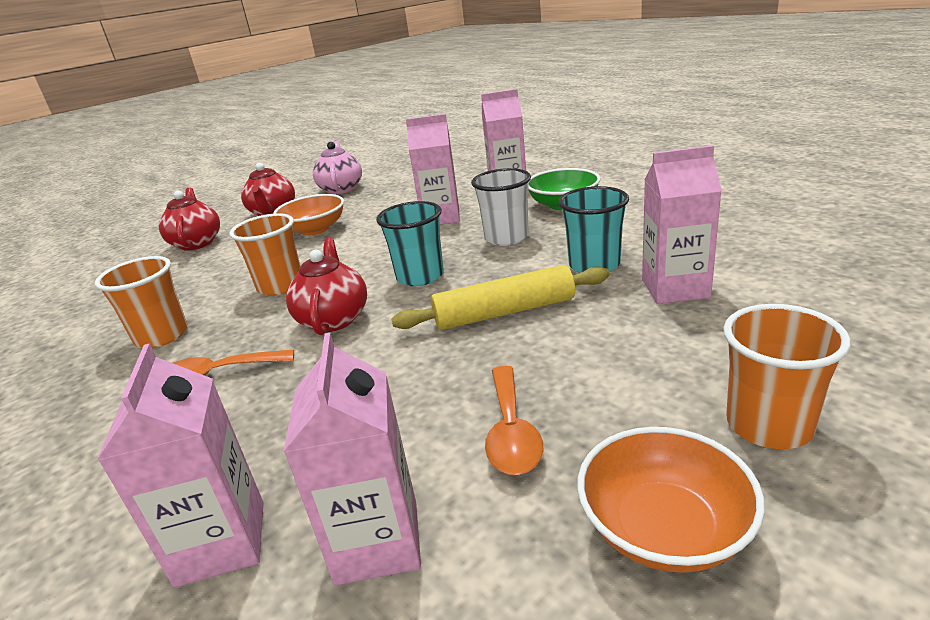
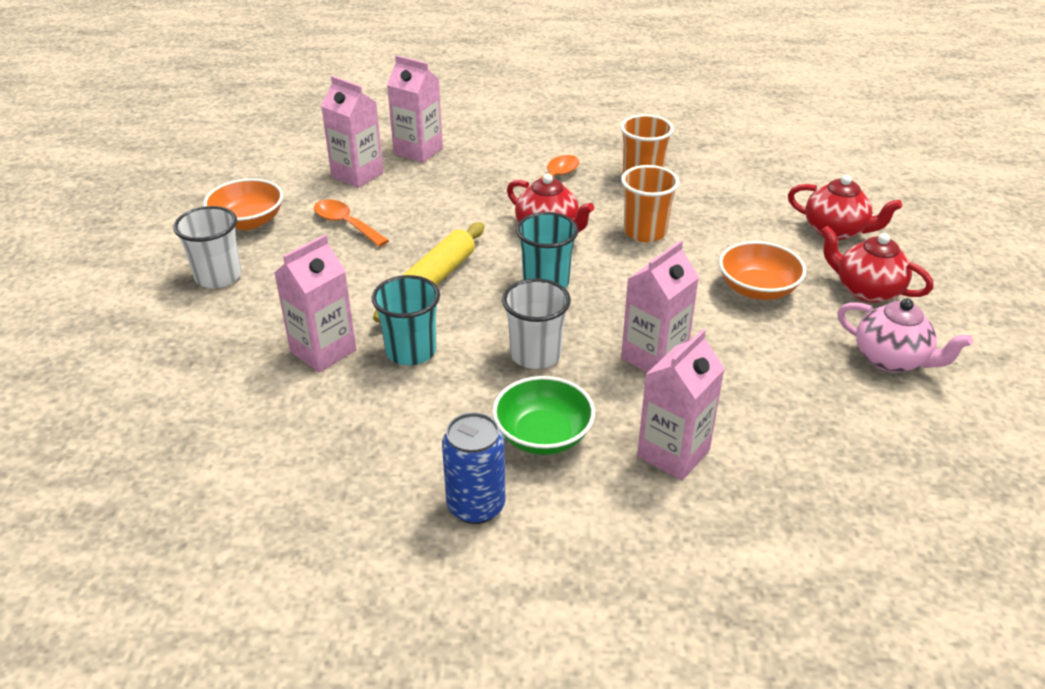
camera: 130 degrees right, 10 degrees up
orange cup [723,304,851,449] -> white cup [173,206,241,288]
none -> blue can [442,412,505,524]

